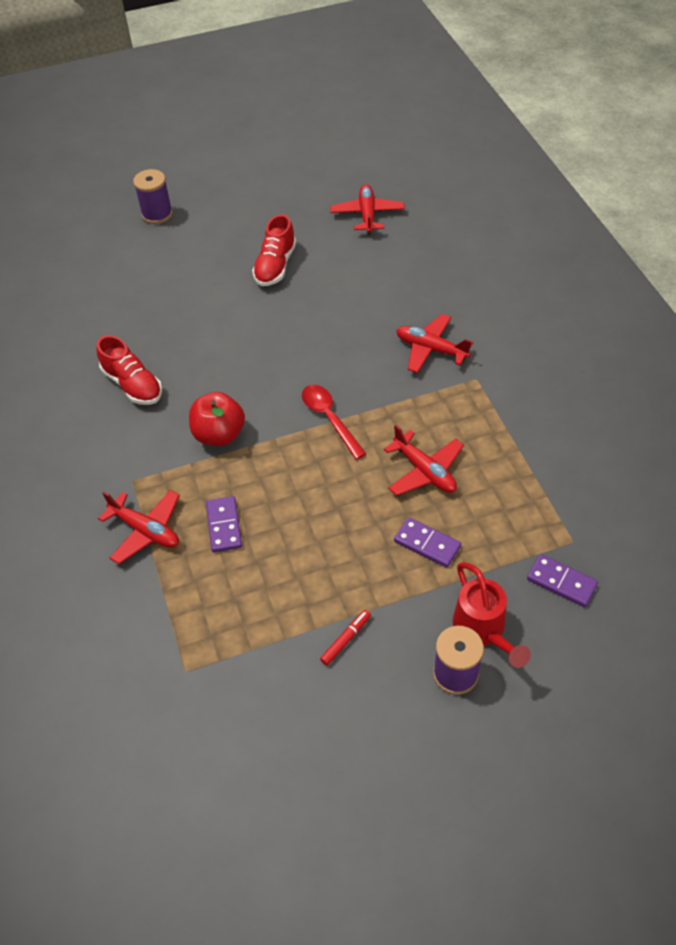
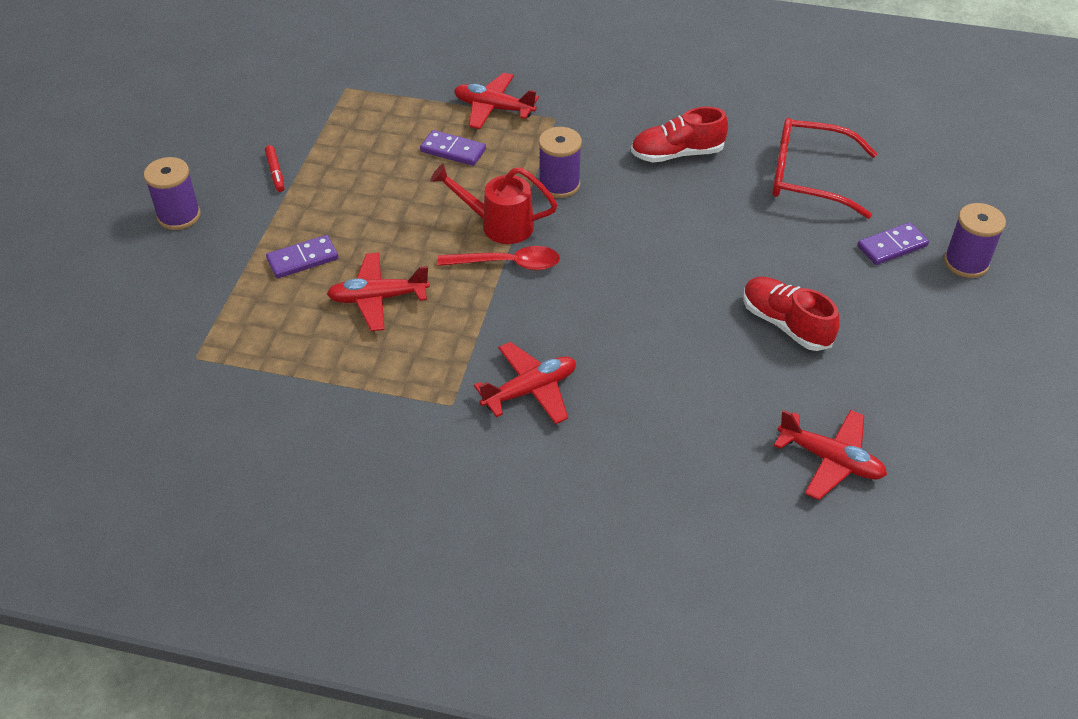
camera: 120 degrees right, 5 degrees down
red plane [98,490,180,564] -> red plane turned 45 degrees clockwise [454,73,539,129]
red apple [189,392,245,446] -> purple spool [539,127,582,198]
red watering can [453,562,531,668] -> red watering can moved to [430,164,558,244]
purple domino [527,554,598,607] -> purple domino moved to [857,222,929,265]
none -> red glasses [772,118,877,219]

